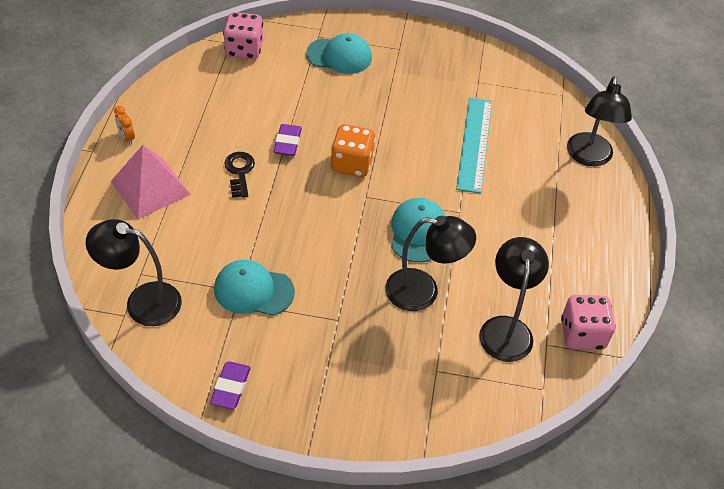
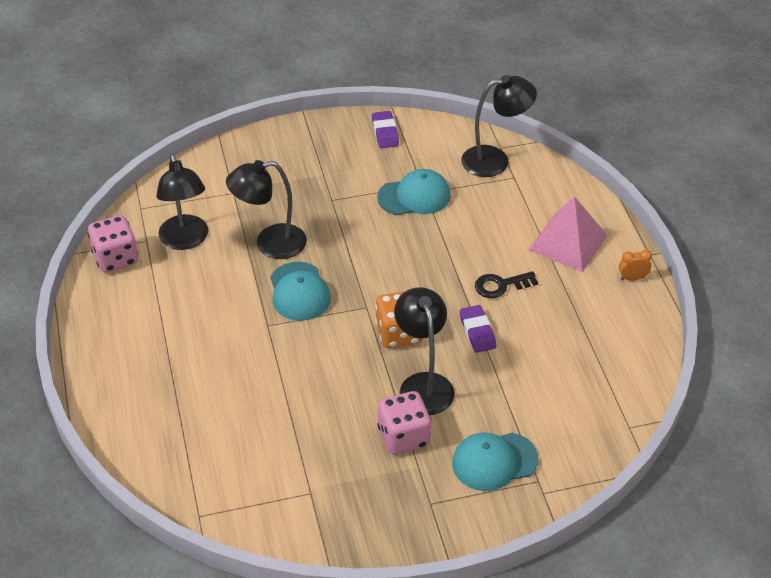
camera: 160 degrees right, 5 degrees down
orange clock [114,106,135,145] -> orange clock turned 45 degrees counterclockwise [619,250,652,281]
pink dice [223,12,263,60] -> pink dice moved to [377,391,431,455]
black key [224,152,255,198] -> black key turned 105 degrees clockwise [475,271,538,298]
turquoise ruler [456,98,492,194] -> none
black lamp [567,76,632,166] -> black lamp moved to [394,287,455,415]

